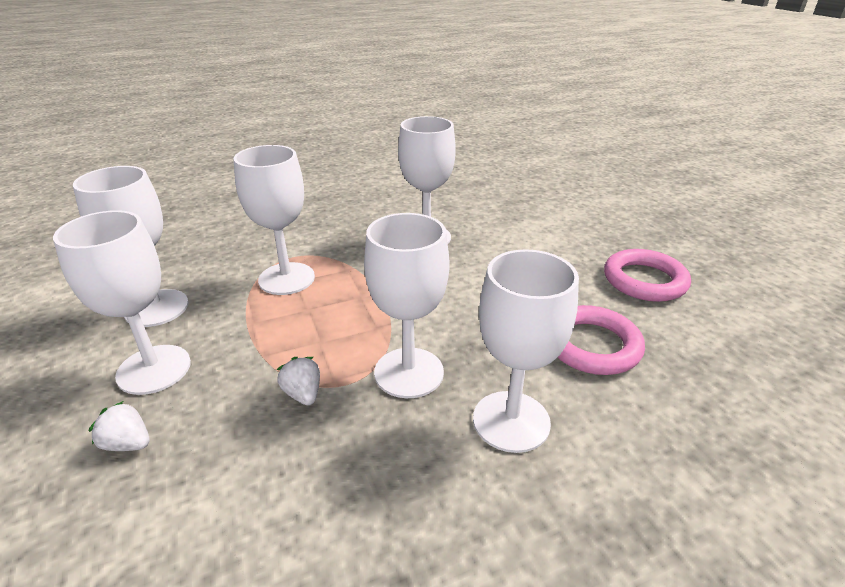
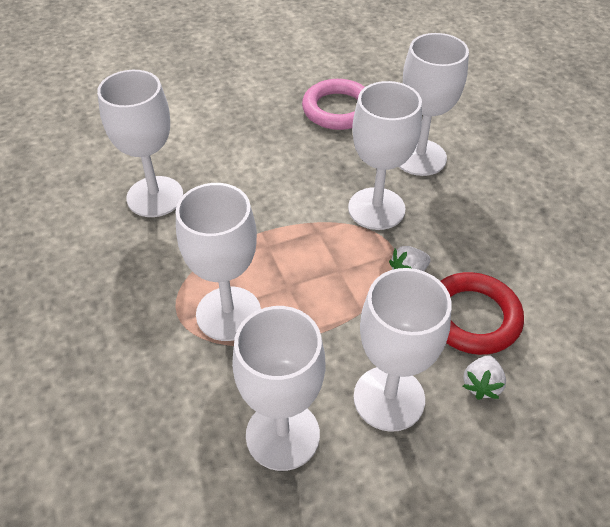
camera: 90 degrees left, 15 degrees up
pink ring [604,249,691,302] -> none
none -> red ring [441,272,524,355]

